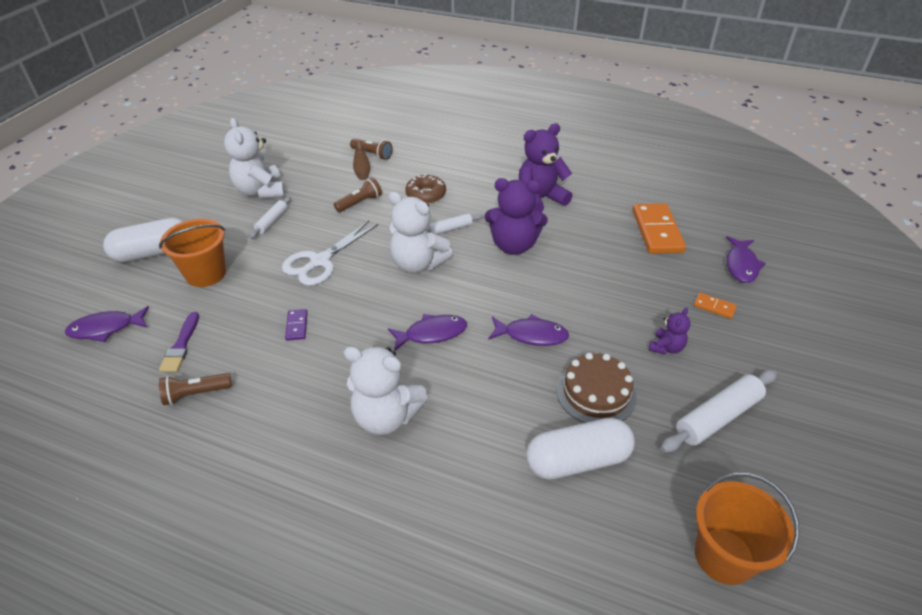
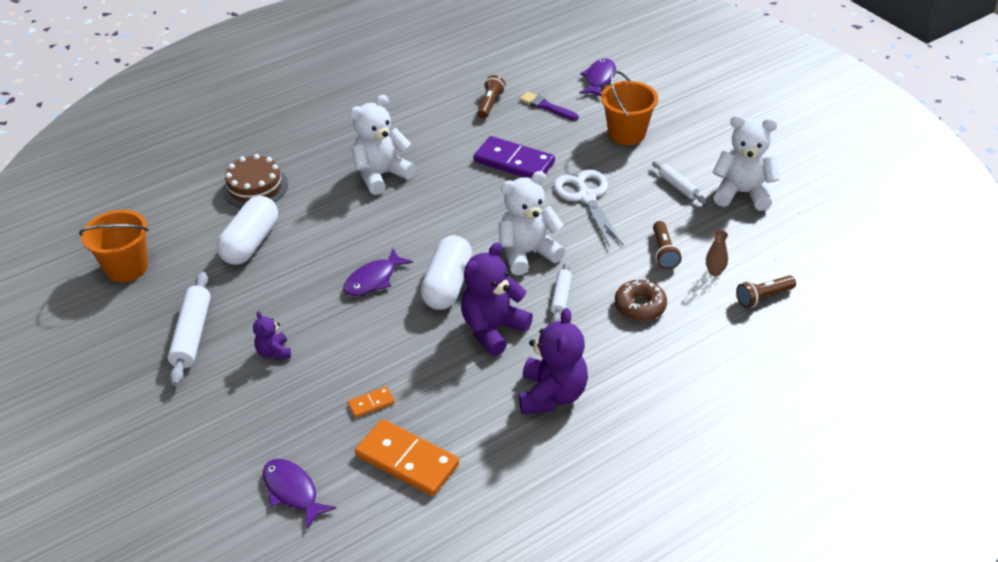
camera: 125 degrees right, 0 degrees up
white capsule [103,218,184,262] -> white capsule moved to [421,236,472,310]
purple domino [285,309,308,341] -> purple domino [474,136,555,178], size x2.15
purple fish [388,314,467,351] -> none
brown cake [556,353,637,423] -> brown cake moved to [222,154,288,208]
orange domino [694,293,737,319] -> orange domino moved to [348,387,395,418]

